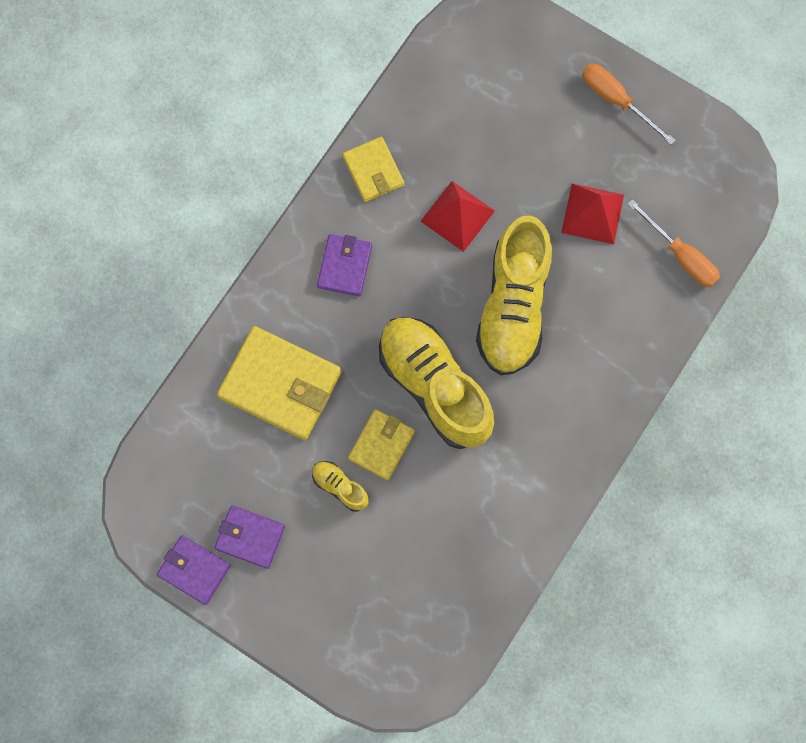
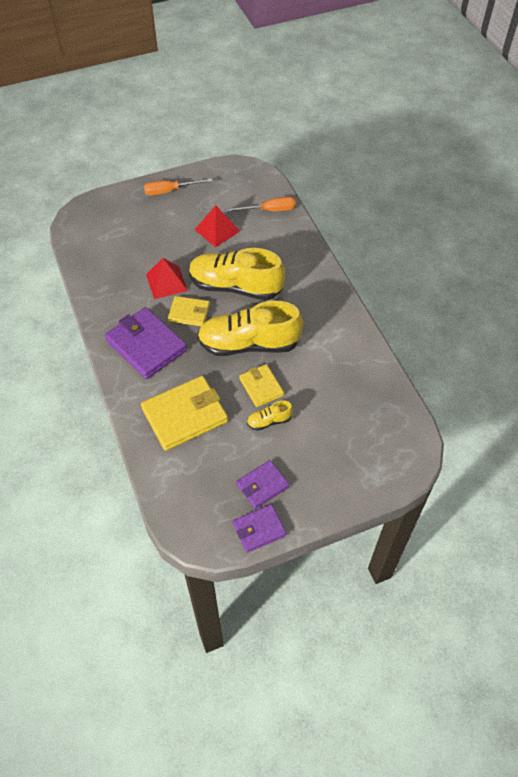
camera: 55 degrees left, 20 degrees down
purple wallet [317,234,372,296] -> purple wallet [105,307,187,379], size x1.76
yellow wallet [343,137,404,202] -> yellow wallet moved to [168,296,210,326]
yellow shoe [476,215,552,375] -> yellow shoe turned 150 degrees clockwise [189,248,285,300]

